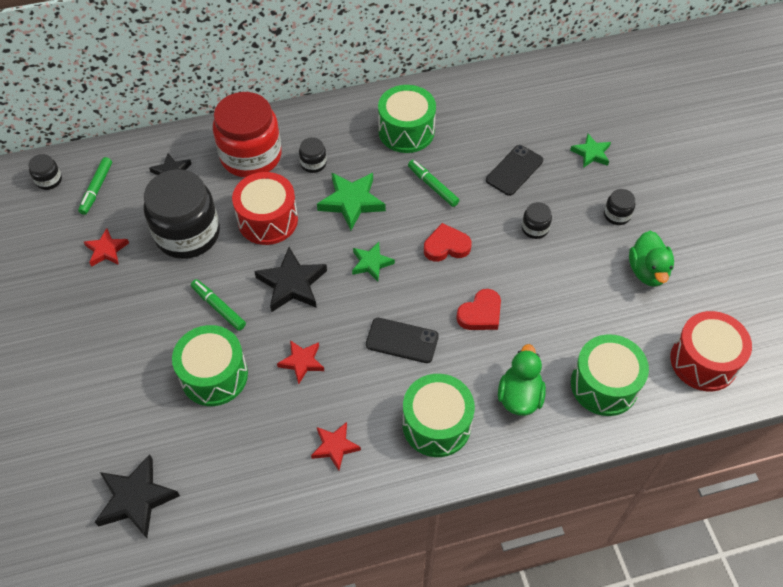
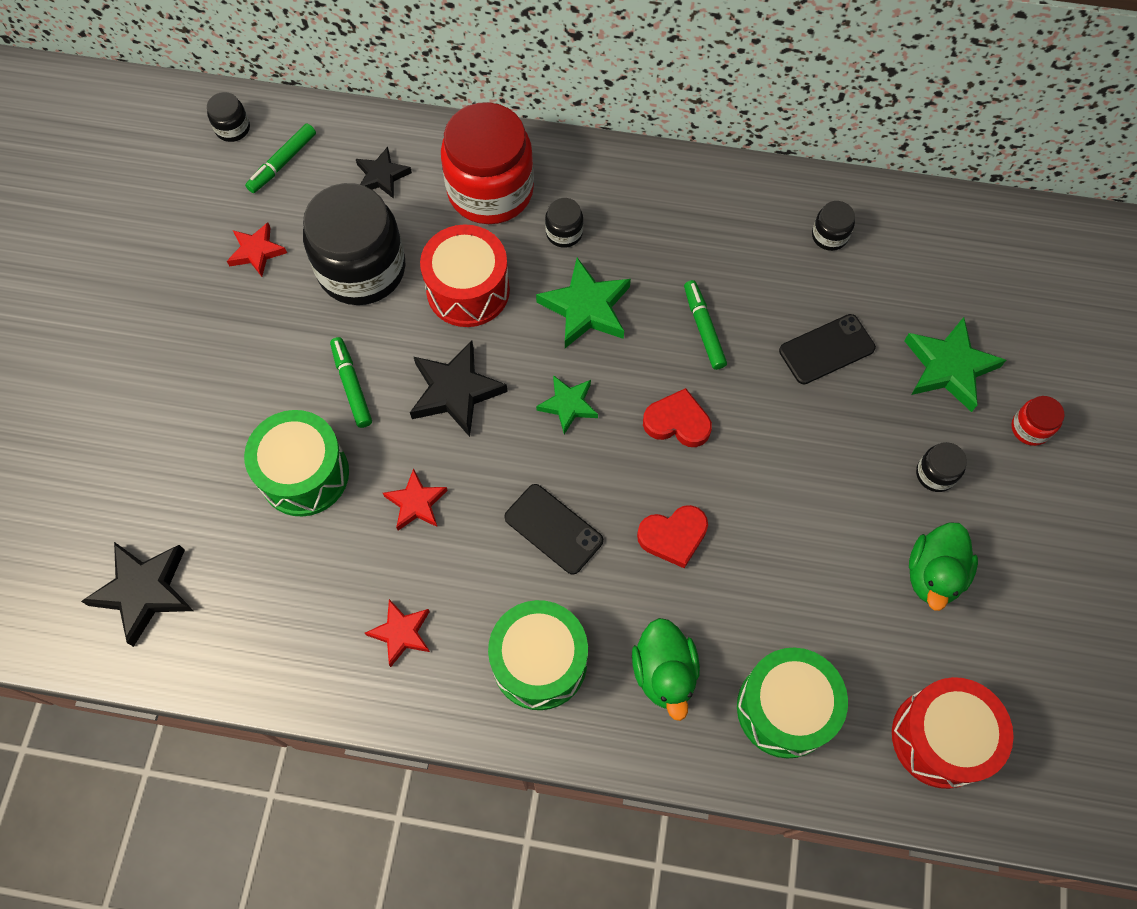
camera: 25 degrees right, 10 degrees up
green drum [378,85,436,153] -> none
green duck [498,344,546,416] -> green duck turned 135 degrees clockwise [632,618,700,721]
black jar [522,202,552,239] -> black jar moved to [812,201,855,251]
green star [570,134,611,168] -> green star [904,317,1006,412], size x1.61
none -> red jar [1011,396,1065,446]

